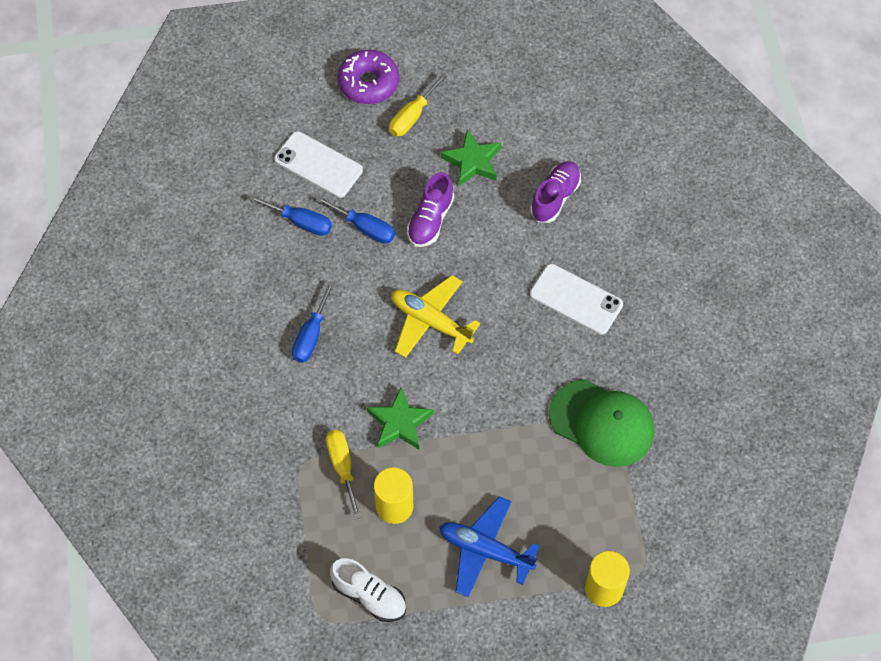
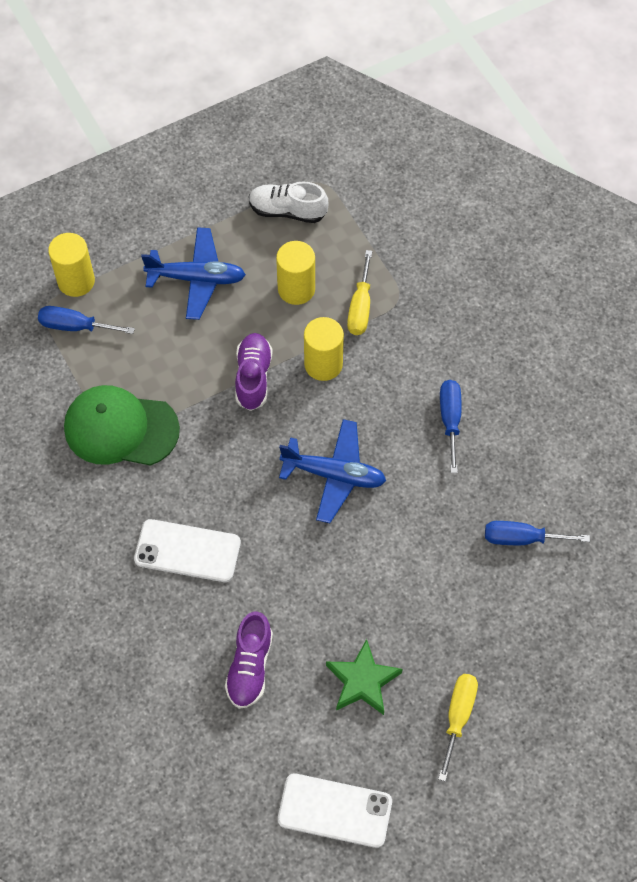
camera: 160 degrees right, 0 degrees up
white phone [274,131,363,198] -> white phone moved to [278,773,392,848]
blue screwdriver [316,196,395,244] -> blue screwdriver moved to [38,306,135,334]
yellow screwdriver [326,430,361,519] -> yellow screwdriver turned 45 degrees clockwise [347,250,372,335]
purple donut [338,50,399,104] -> none
green star [367,387,433,449] -> yellow cylinder [304,317,344,381]
yellow plane [391,275,480,358] -> blue plane [279,419,386,523]
purple shoe [407,172,454,247] -> purple shoe moved to [235,333,273,411]

